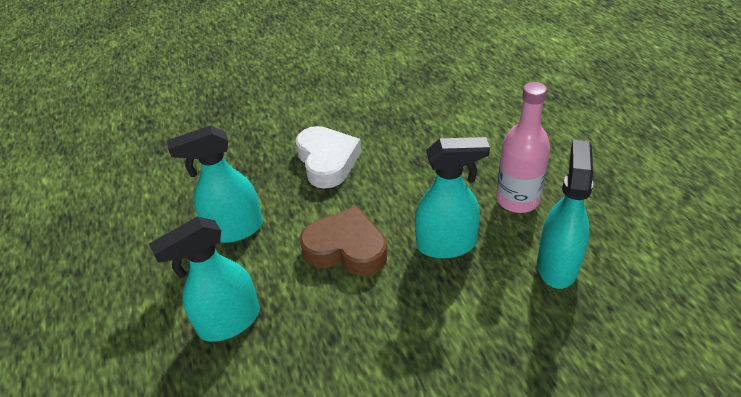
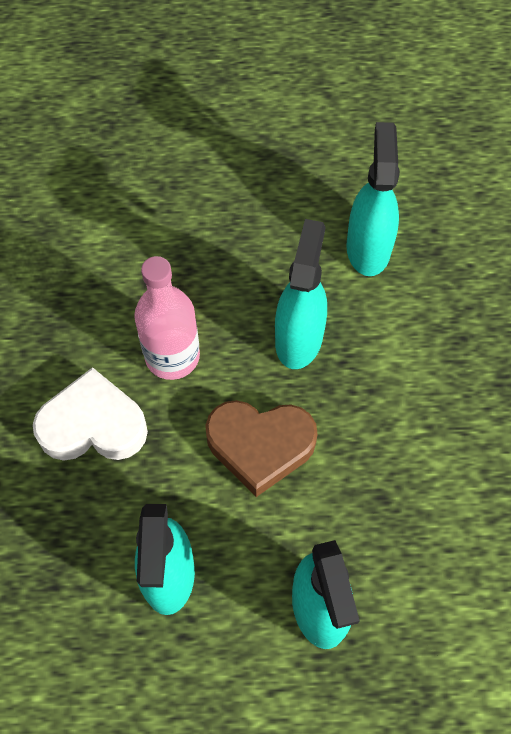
camera: 75 degrees left, 20 degrees up
brown heart [300,206,387,276] -> brown heart turned 120 degrees counterclockwise [205,400,318,497]
pink bottle [496,82,550,213] -> pink bottle moved to [134,256,200,380]
turquoise spray bottle [537,140,593,289] -> turquoise spray bottle turned 60 degrees clockwise [346,122,400,276]

